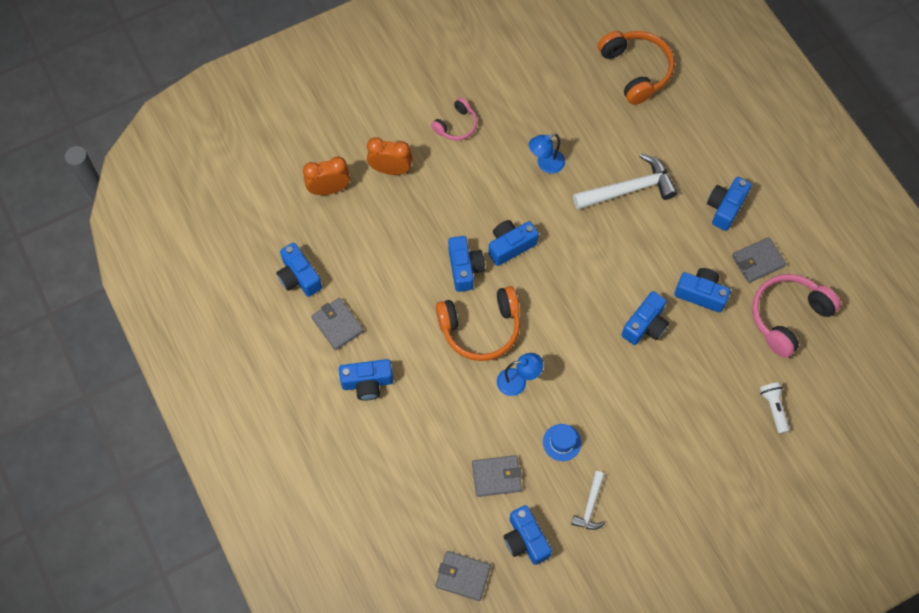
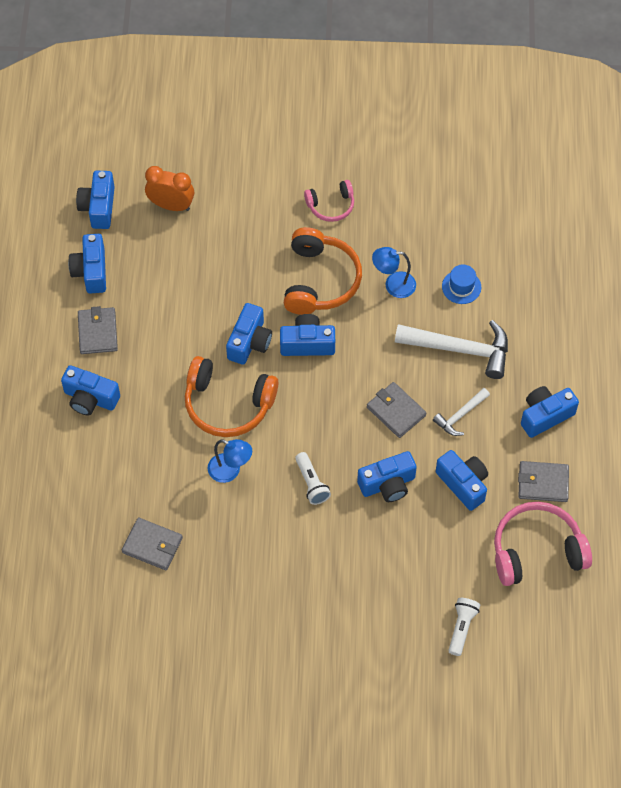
camera: 30 degrees right, 5 degrees down
orange clock [367,137,412,175] -> none
grey wallet [436,551,491,601] -> grey wallet moved to [367,382,426,438]
blue camera [504,505,552,565] -> blue camera moved to [76,171,115,229]
blue hat [543,424,581,461] -> blue hat moved to [442,265,481,304]
white hammer [571,471,605,530] -> white hammer moved to [433,388,490,436]
orange headphones [598,31,674,105] -> orange headphones moved to [284,227,362,315]
none -> white flashlight [295,452,331,505]

